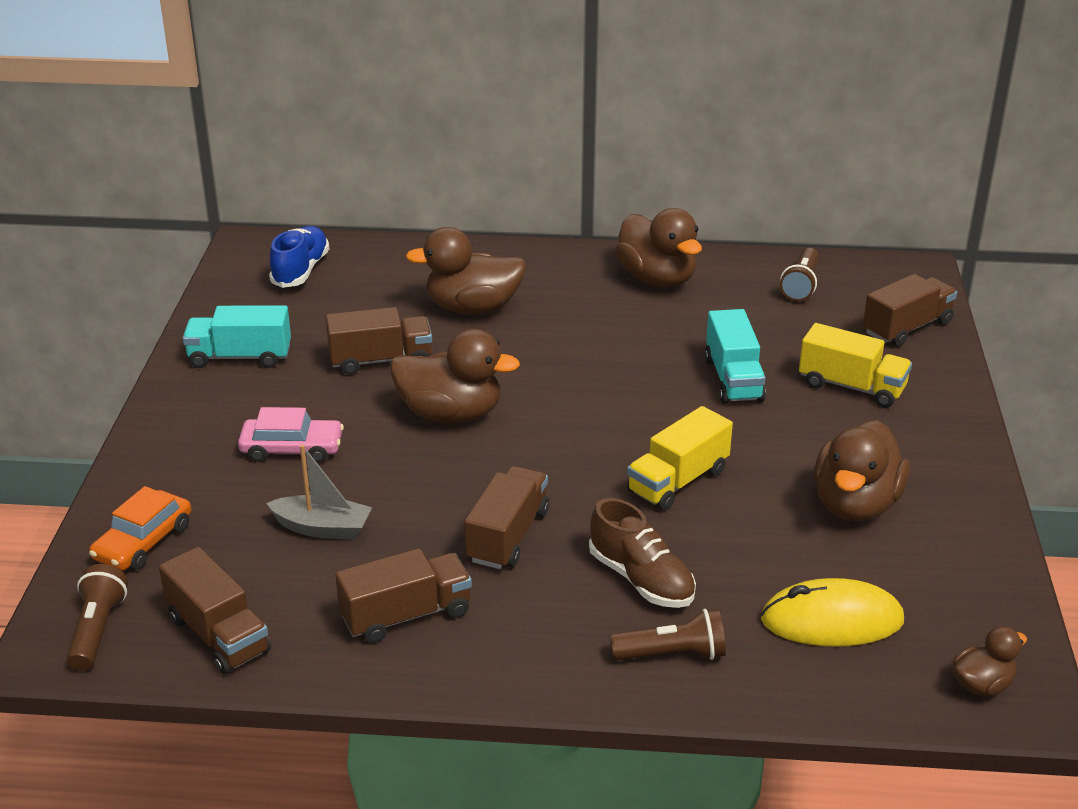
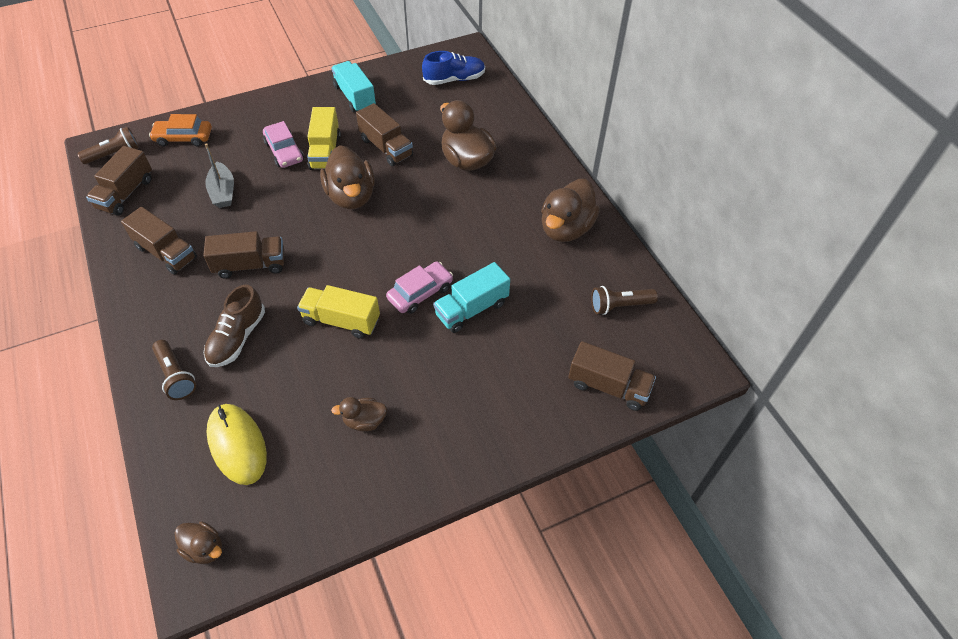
camera: 60 degrees right, 20 degrees up
yellow truck [799,323,912,407] -> yellow truck moved to [307,107,341,170]
brown duck [814,420,910,522] -> brown duck [331,397,387,431], size x0.52
none -> pink car [386,261,453,314]

